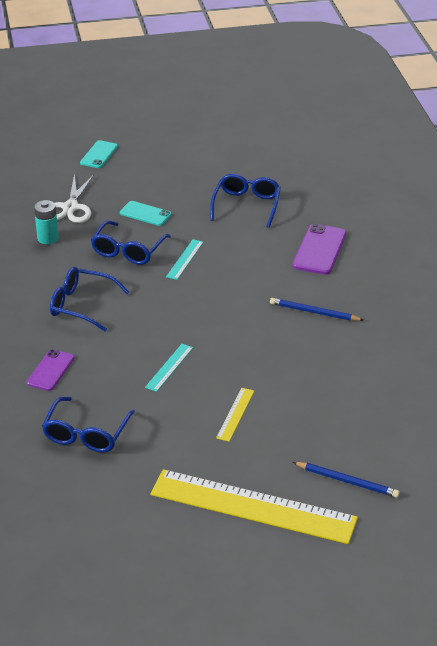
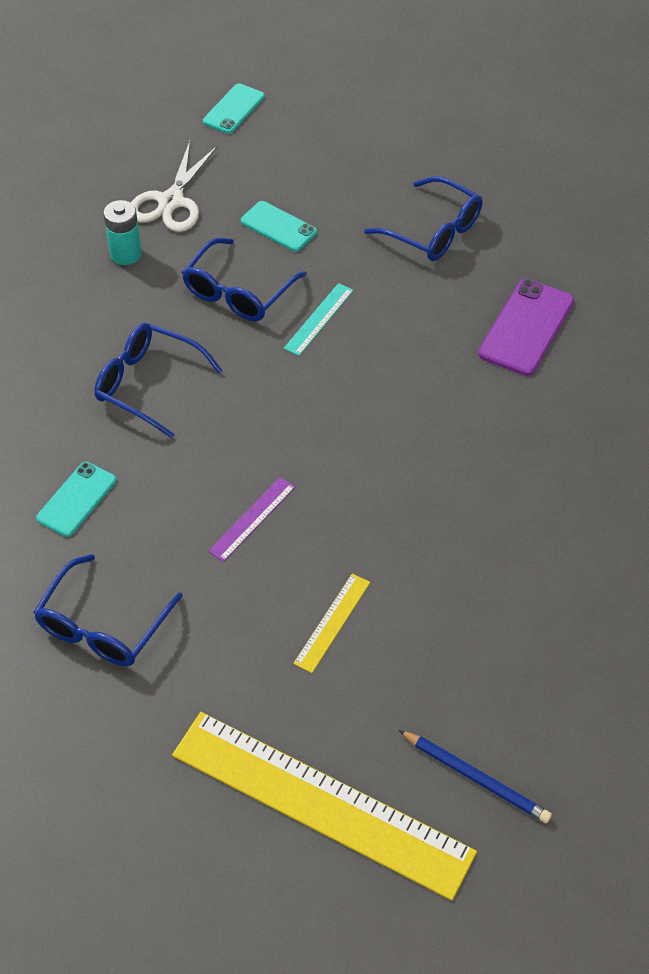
camera: 10 degrees right, 15 degrees up
purple phone [27,349,75,391] -> turquoise phone [36,462,117,537]
turquoise ruler [145,344,193,392] -> purple ruler [208,477,295,562]
blue glasses [210,174,281,228] -> blue glasses turned 105 degrees clockwise [364,176,483,261]
blue pencil [270,298,363,321] -> none

